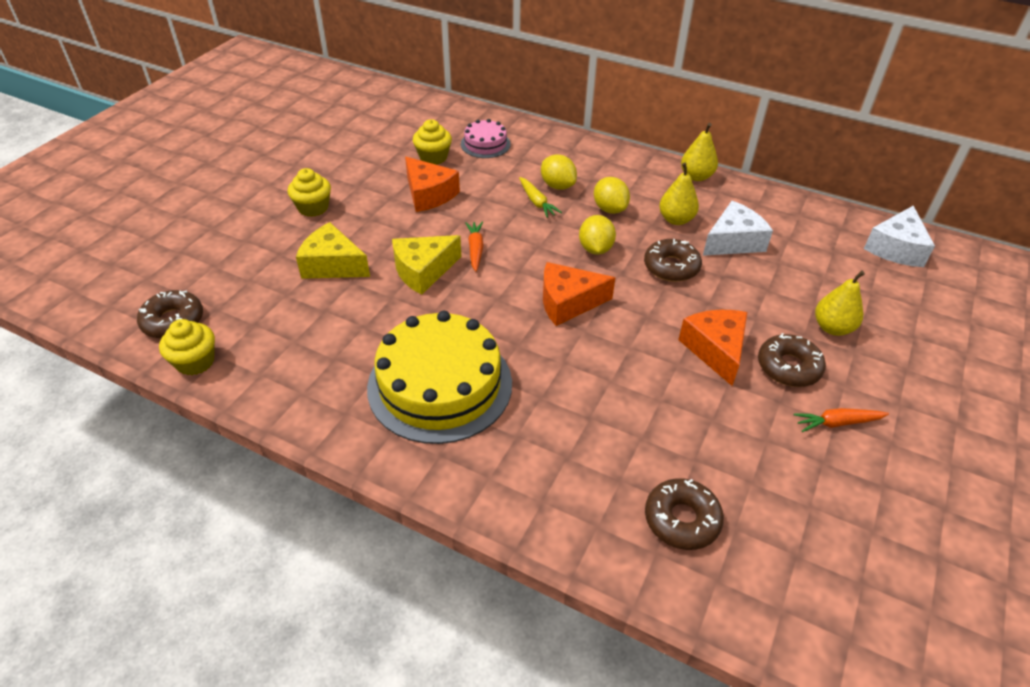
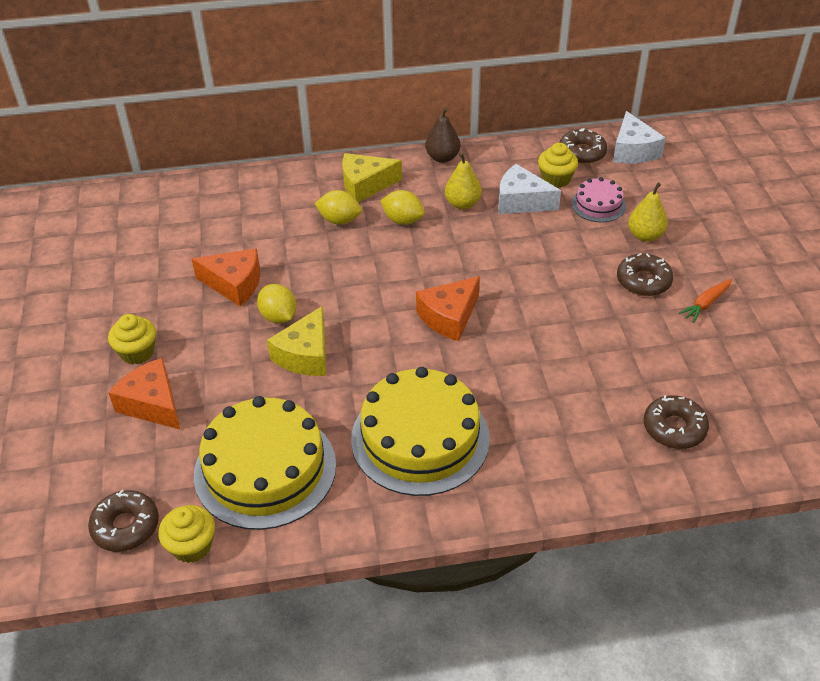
camera: 35 degrees left, 0 degrees up
yellow cheese [296,222,370,279] -> yellow cheese moved to [343,153,402,202]
yellow cupcake [413,119,452,165] -> yellow cupcake moved to [538,143,578,188]
pink cake [461,119,511,158] -> pink cake moved to [571,177,626,222]
orange carrot [465,221,484,272] -> none
yellow carrot [519,177,562,218] -> none
yellow lemon [579,215,616,255] -> yellow lemon moved to [257,284,297,324]
brown donut [644,239,702,282] -> brown donut moved to [559,128,607,164]
orange cheese [678,310,747,386] -> orange cheese moved to [109,358,181,430]
yellow pear [681,123,718,181] -> brown pear [425,107,460,163]
white cheese [703,201,773,256] -> white cheese turned 90 degrees counterclockwise [498,164,561,214]
none -> yellow cake [194,396,336,530]

